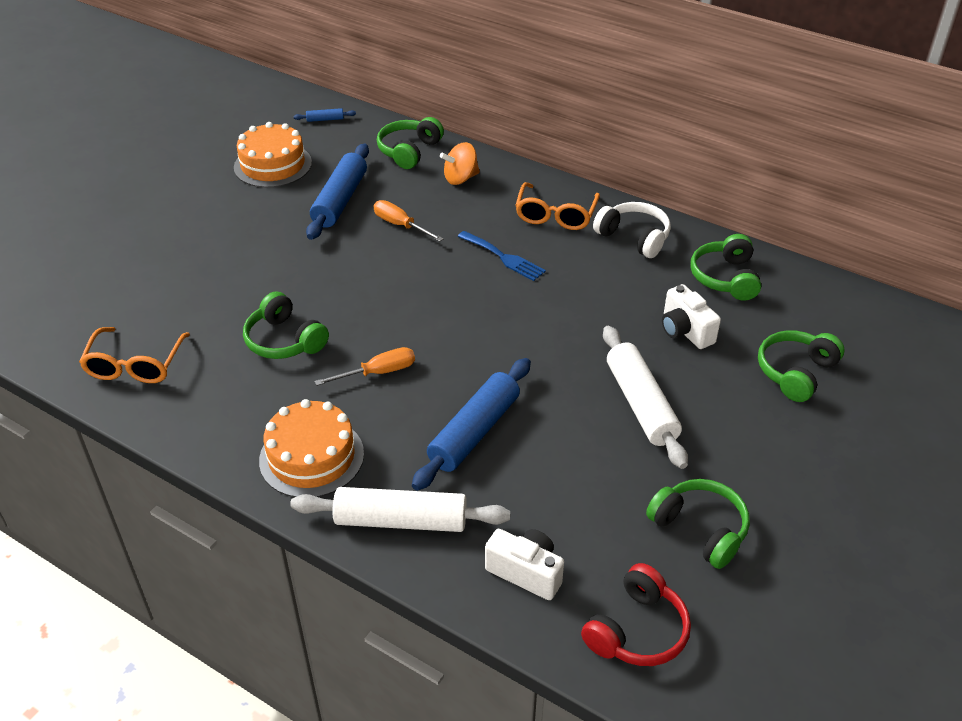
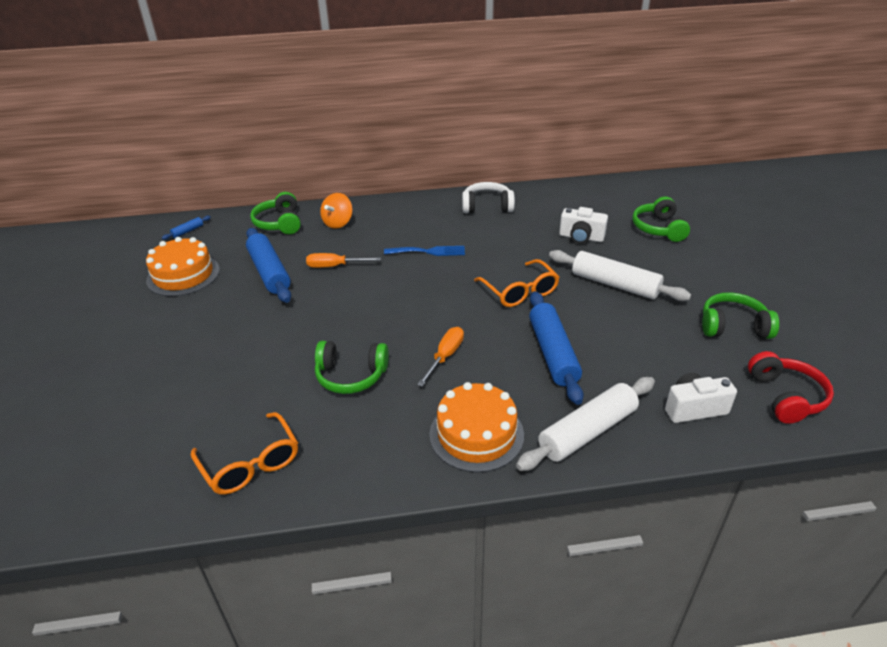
camera: 40 degrees left, 5 degrees down
orange glasses [515,182,600,230] -> orange glasses moved to [474,259,560,307]
green headphones [690,234,761,301] -> none

